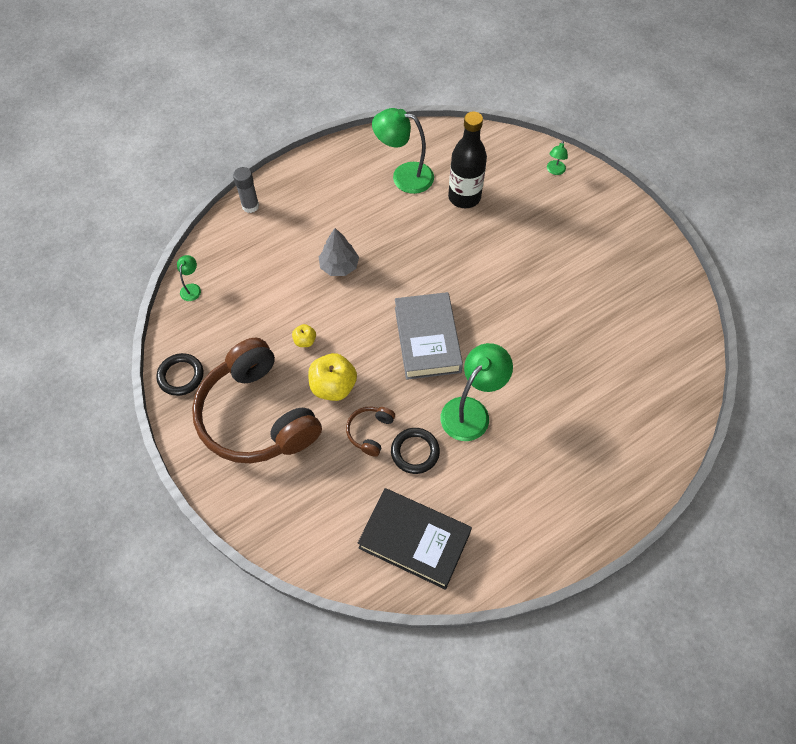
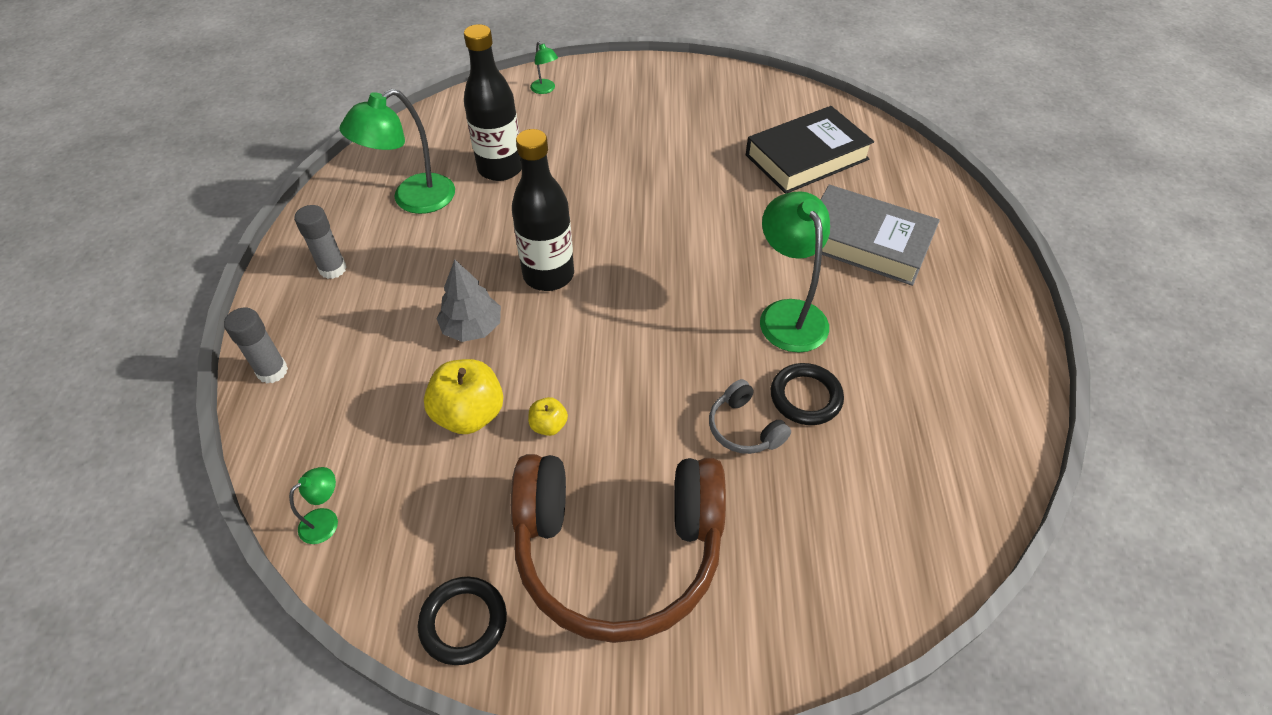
camera: 55 degrees left, 10 degrees down
green lamp [177,255,201,301] -> green lamp turned 90 degrees clockwise [289,467,338,544]
yellow apple [308,353,357,401] -> yellow apple moved to [424,359,503,434]
brown headphones [346,407,395,457] -> grey headphones [709,379,791,454]
black book [358,488,472,590] -> black book moved to [746,106,874,194]
grey book [395,292,463,380] -> grey book moved to [820,185,940,286]
none -> grey glue stick [294,205,347,279]
none -> black bottle [512,129,574,291]

